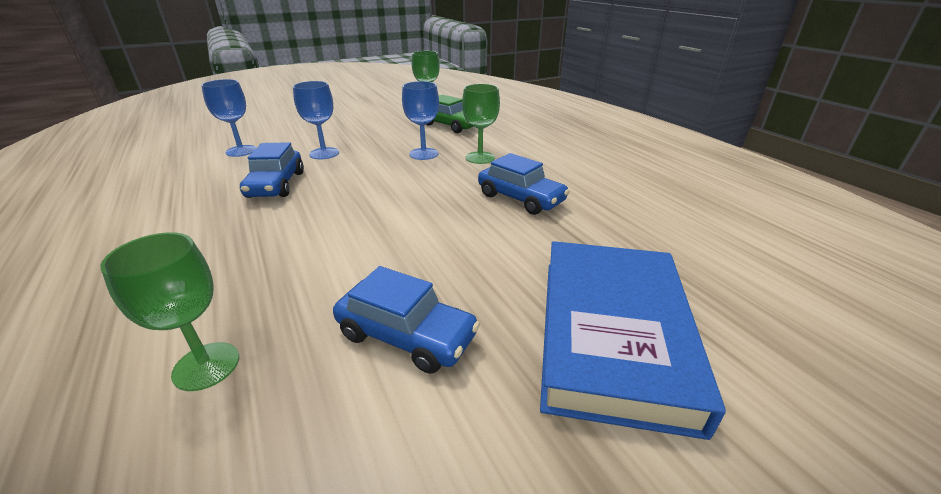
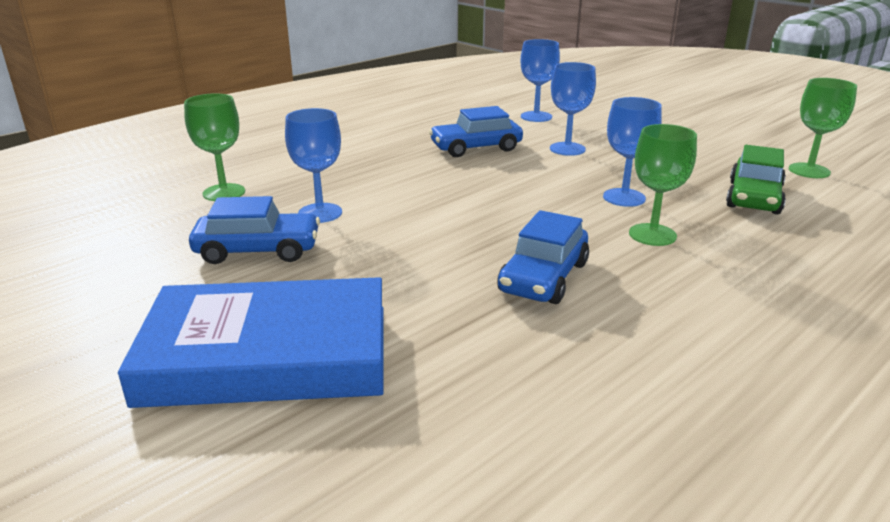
camera: 75 degrees right, 5 degrees down
blue car [333,266,480,374] -> blue car turned 105 degrees counterclockwise [189,196,320,264]
none -> blue goblet [285,108,342,223]

